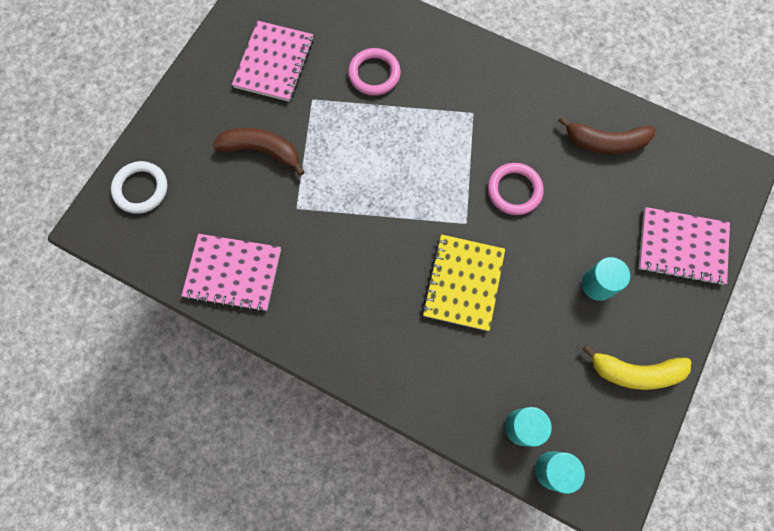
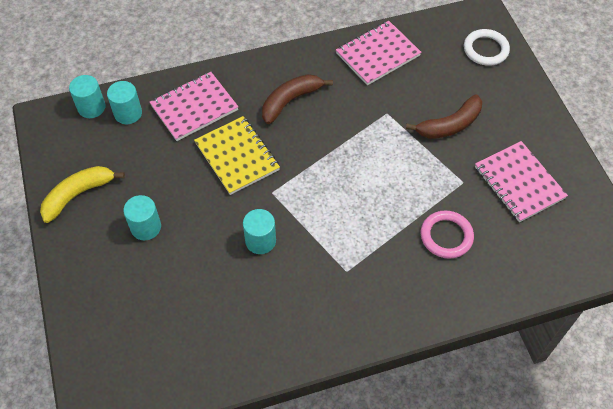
camera: 135 degrees right, 15 degrees down
pink ring [488,163,544,215] -> turquoise cylinder [243,209,276,254]
brown banana [558,116,655,154] -> brown banana moved to [262,74,333,124]
pink notebook [638,207,730,286] -> pink notebook moved to [150,72,238,141]

